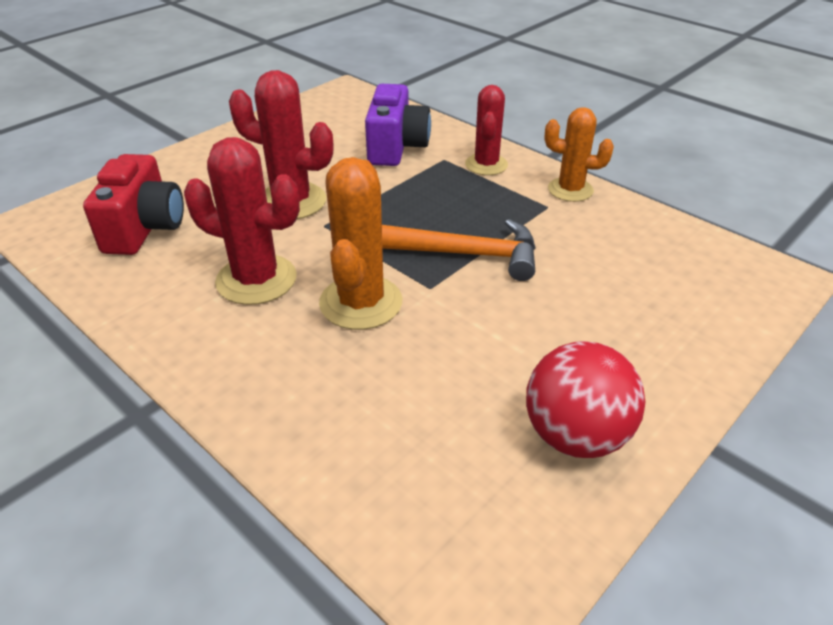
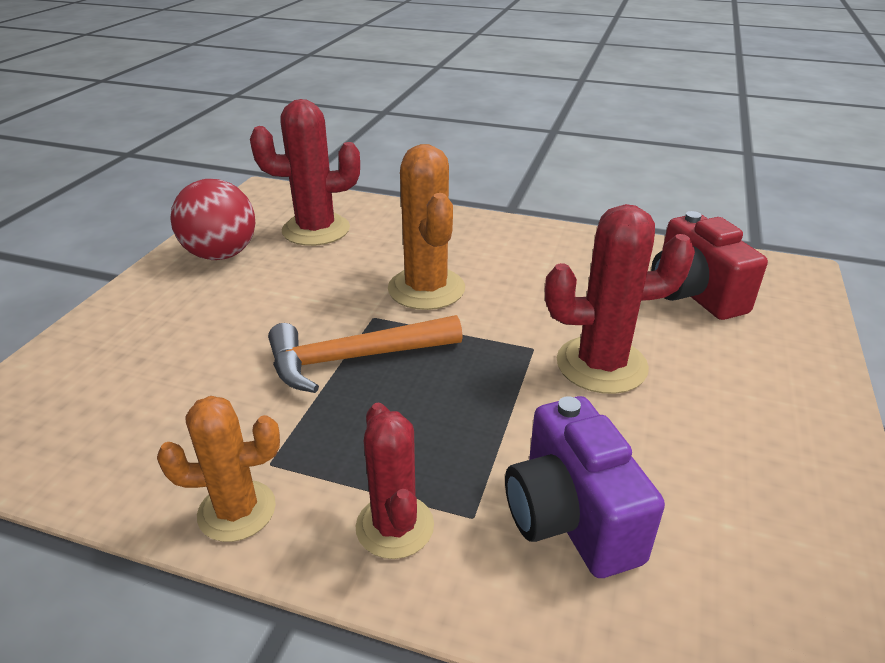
camera: 155 degrees right, 5 degrees down
red cactus [184,137,300,305] -> red cactus moved to [250,99,360,246]

